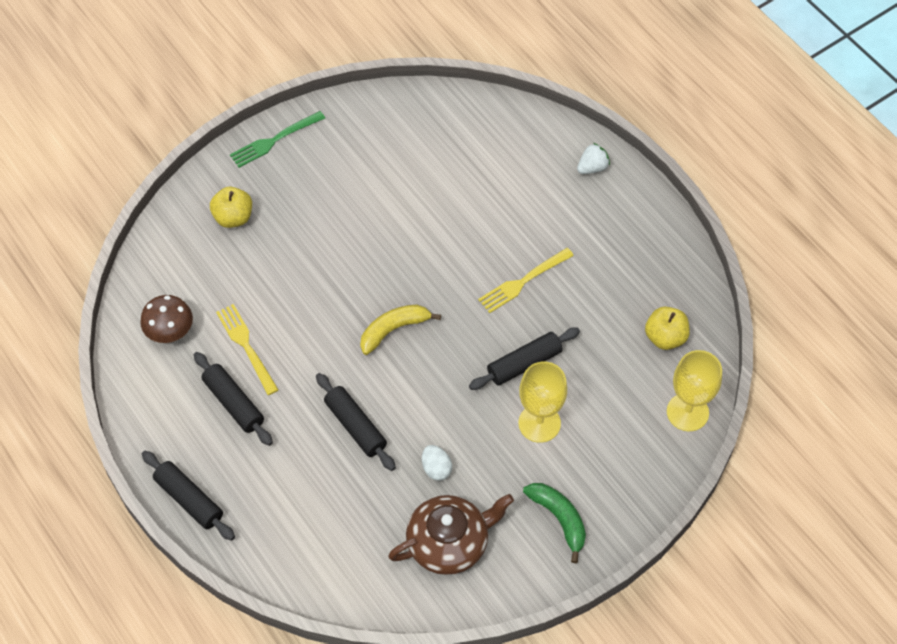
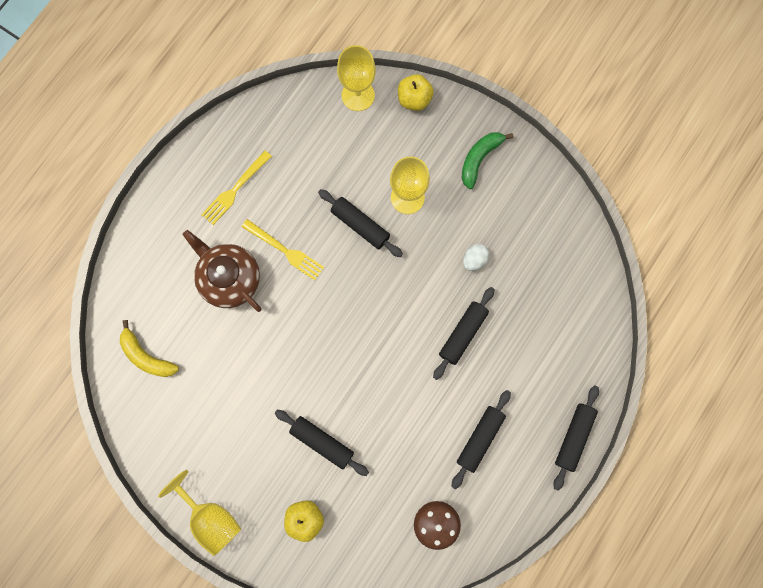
camera: 110 degrees left, 20 degrees up
yellow fork [216,304,278,395] -> yellow fork moved to [201,151,272,225]
green fork [230,111,325,168] -> yellow goblet [158,470,241,556]
yellow banana [360,304,441,355] -> yellow banana moved to [120,320,179,377]
brown teapot [388,494,514,575] -> brown teapot moved to [182,230,261,312]
white strawberry [577,143,610,174] -> none
yellow apple [645,307,690,350] -> yellow apple moved to [398,74,434,111]
none -> black rolling pin [275,410,369,476]

